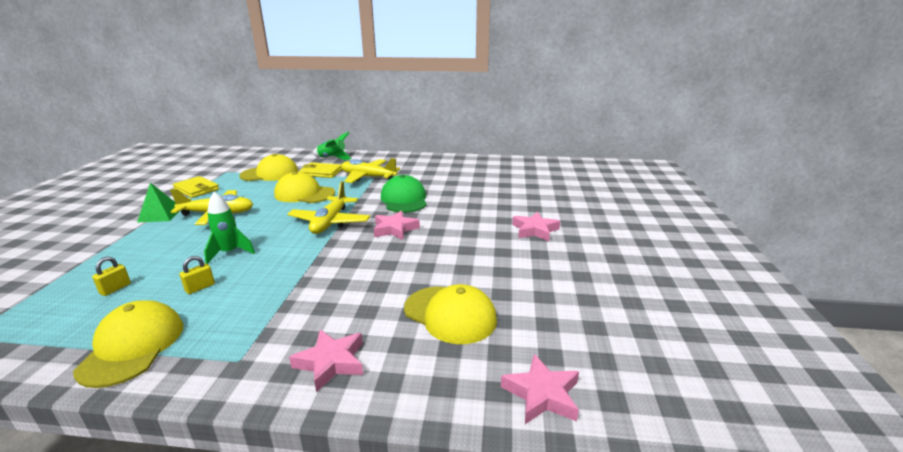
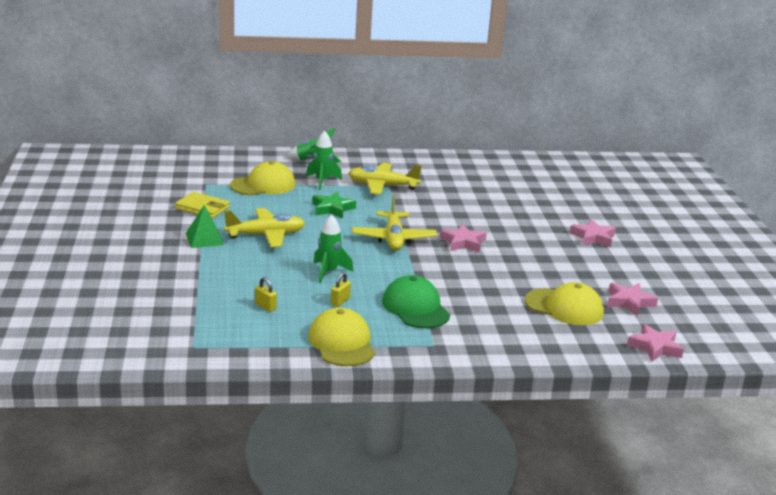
camera: 15 degrees left, 0 degrees up
yellow padlock [92,257,131,296] -> yellow padlock turned 60 degrees counterclockwise [255,277,277,312]
yellow cap [274,171,335,203] -> green star [312,192,356,219]
pink star [289,330,363,392] -> pink star moved to [607,283,658,316]
yellow wallet [299,162,342,178] -> green rocket [306,131,342,190]
green cap [381,174,427,213] -> green cap moved to [382,275,450,328]

